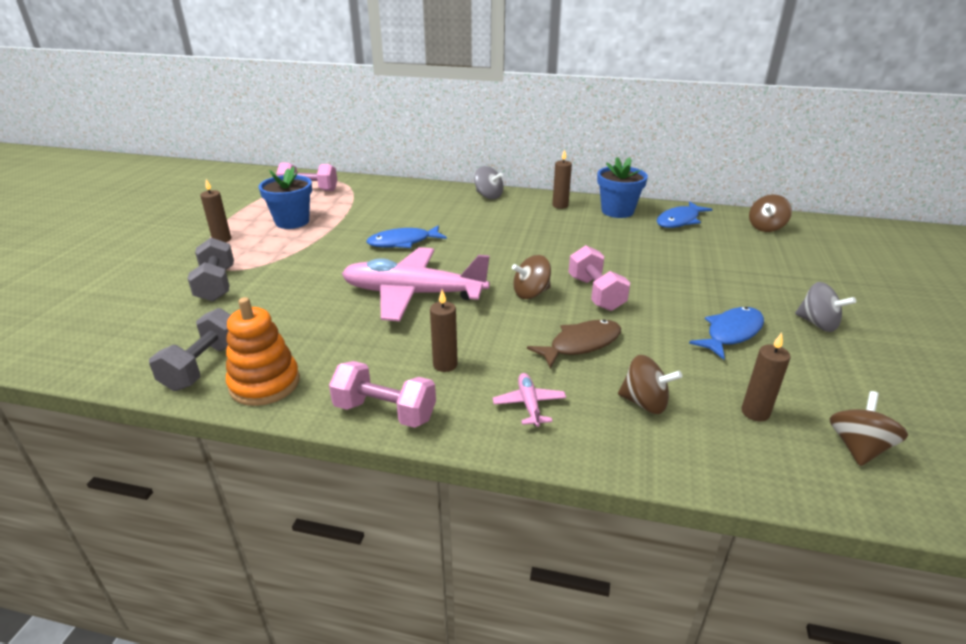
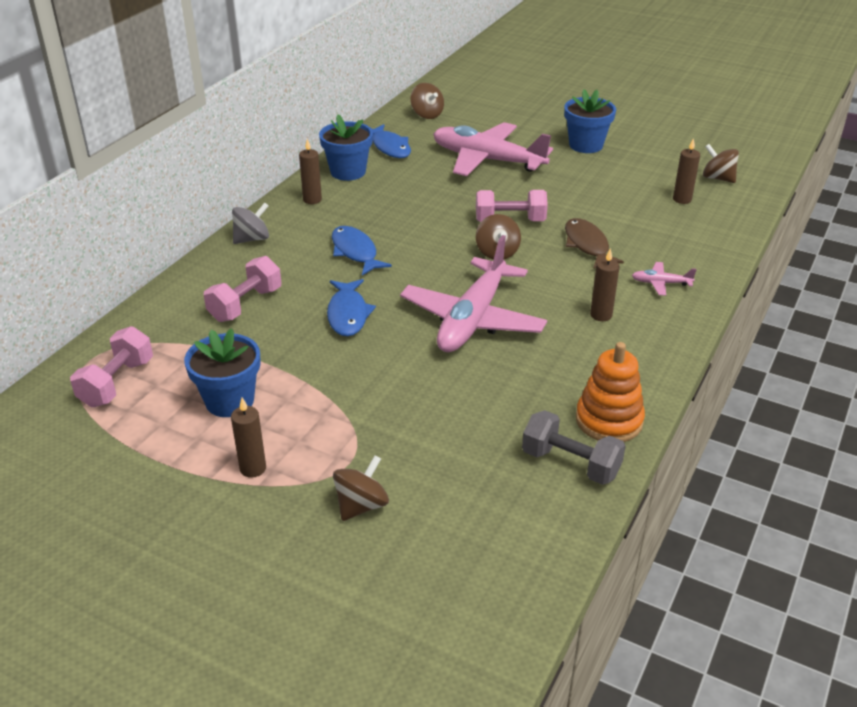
camera: 75 degrees left, 5 degrees up
grey dumbbell [187,238,234,302] -> none
pink dumbbell [329,361,436,428] -> pink dumbbell moved to [204,256,281,322]
brown spinning top [618,355,682,414] -> brown spinning top moved to [333,455,389,521]
blue fish [689,307,764,360] -> blue fish moved to [332,226,392,276]
grey spinning top [795,282,856,332] -> blue flower pot [564,89,616,153]
none -> pink plane [433,122,553,176]

